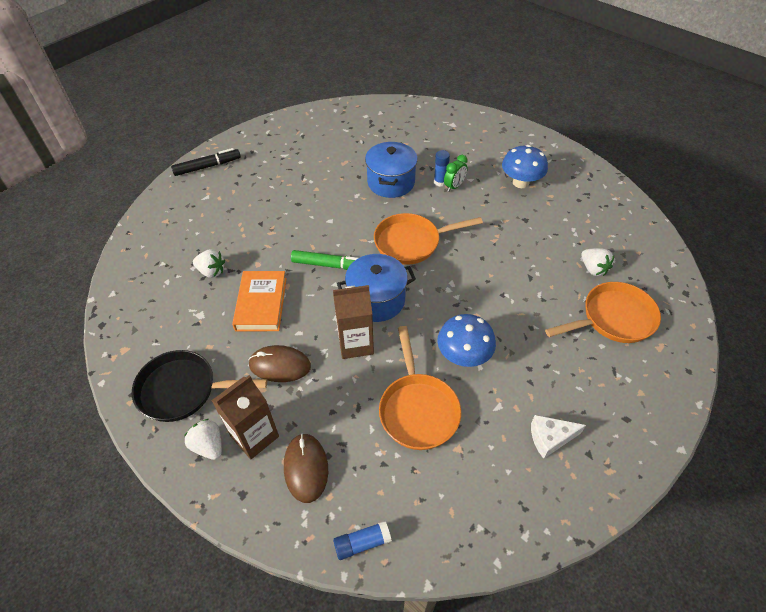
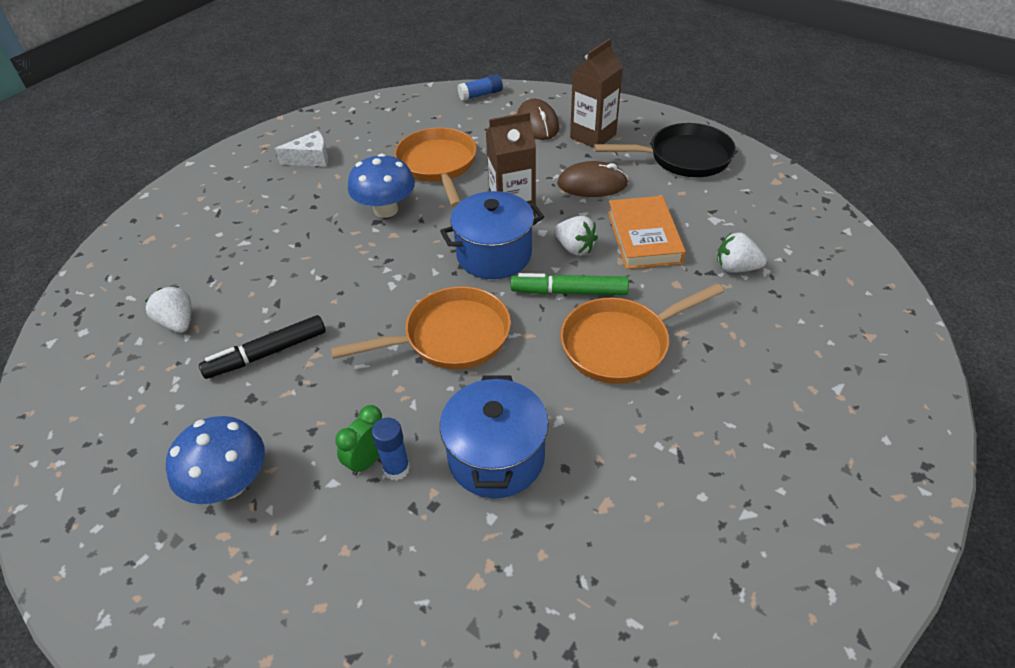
camera: 175 degrees right, 5 degrees down
black marker [171,148,241,176] -> black marker moved to [199,315,326,379]
white strawberry [184,419,222,460] -> white strawberry moved to [554,216,598,256]
orange pan [545,282,661,343] -> orange pan moved to [560,283,724,384]

